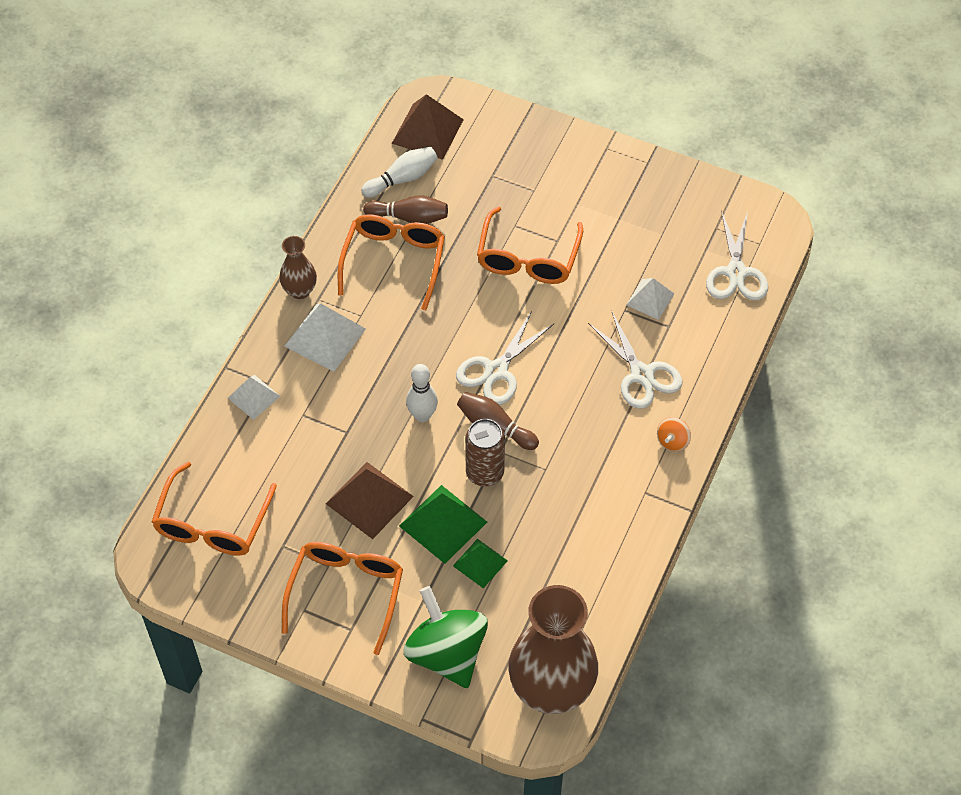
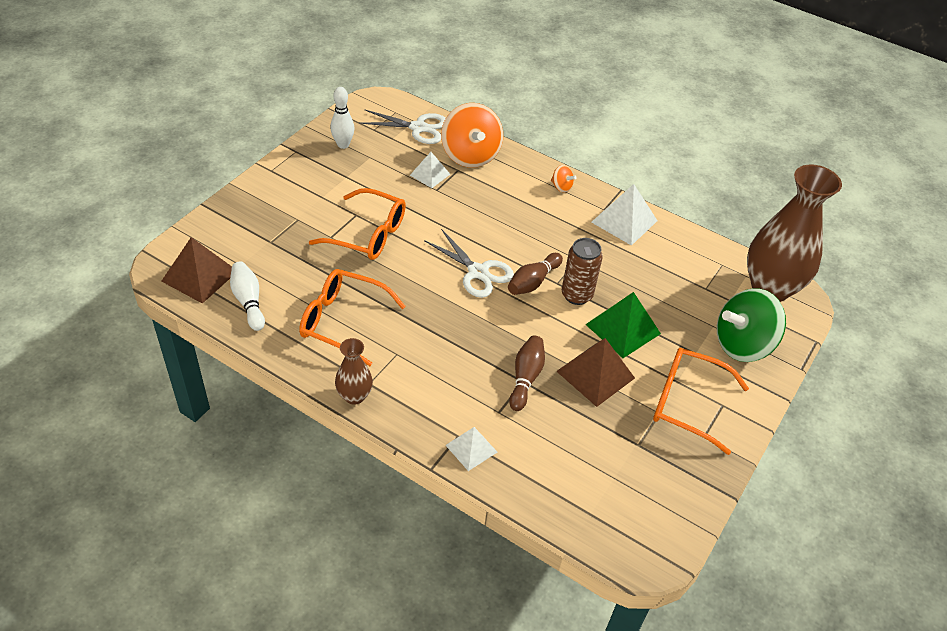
camera: 85 degrees left, 10 degrees down
orange glasses [152,462,277,556] -> none
white pyramid [284,303,366,372] -> white pyramid moved to [591,184,658,246]
brown bowling pin [363,195,448,224] -> brown bowling pin moved to [509,336,545,411]
white bowling pin [406,364,438,422] -> white bowling pin moved to [330,87,354,149]
green pyramid [453,539,508,588] -> none
white scissors [588,310,682,409] -> none
none -> orange spinning top [441,103,503,168]

